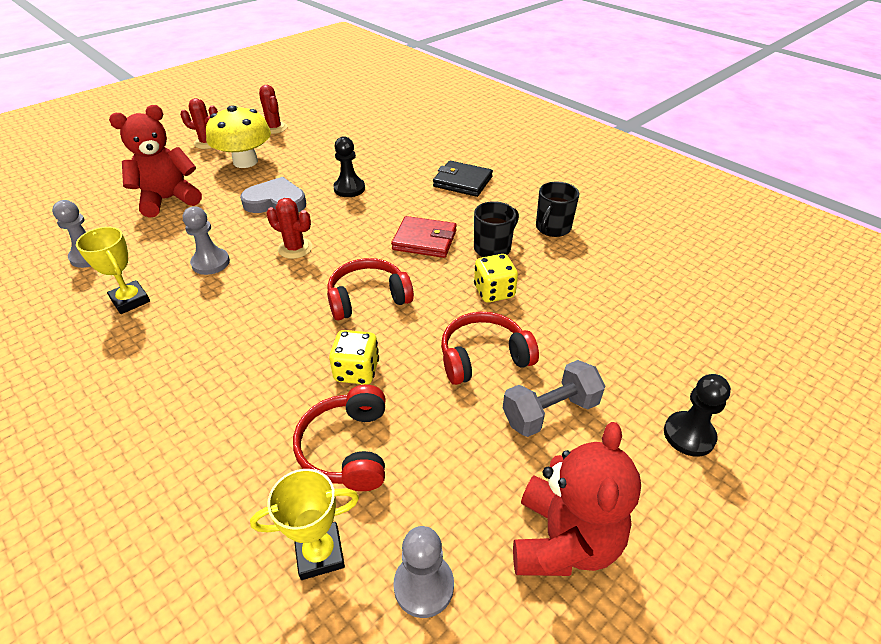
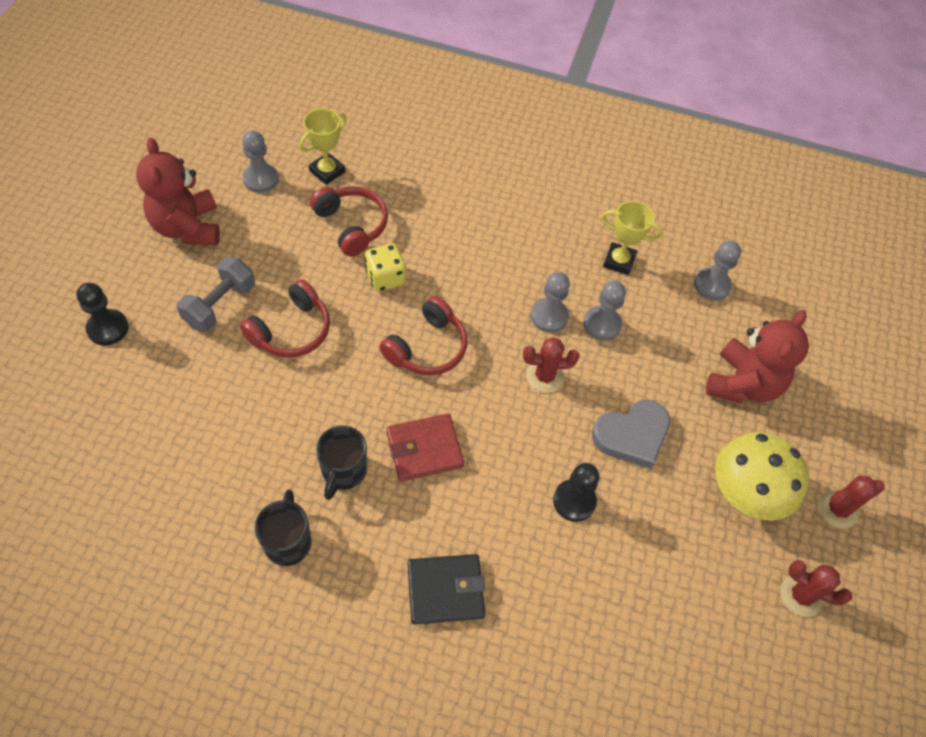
camera: 145 degrees right, 15 degrees up
yellow dice [474,254,518,303] -> none
none -> grey pawn [531,272,570,333]

